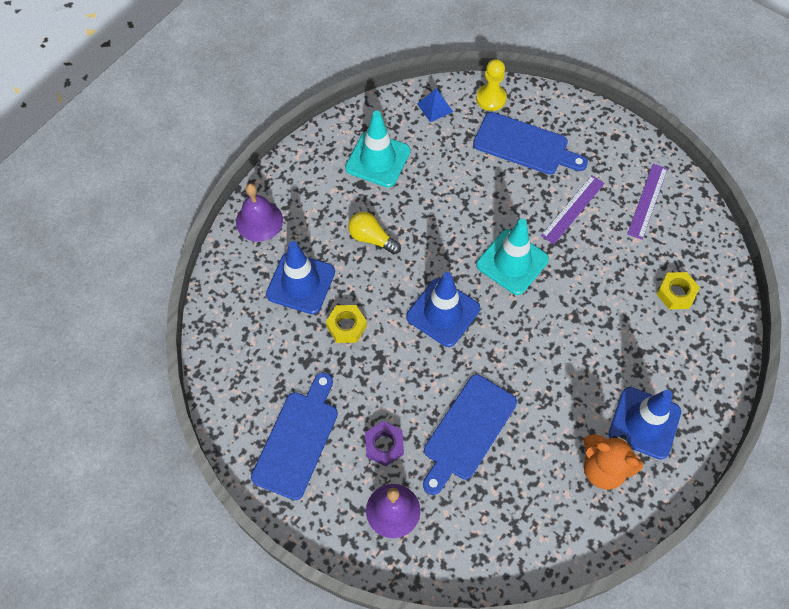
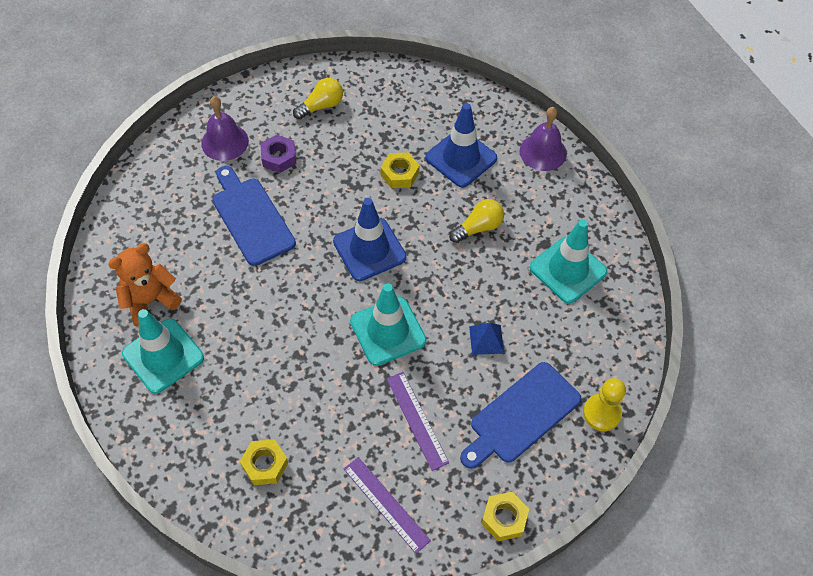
camera: 115 degrees right, 5 degrees down
blue cutting board [251,372,338,500] -> yellow light bulb [293,78,343,120]
blue pyramid [417,88,453,123] -> blue pyramid moved to [469,323,504,355]
blue traffic cone [609,387,681,460] -> turquoise traffic cone [122,309,204,394]
none -> yellow nut [481,492,529,541]

